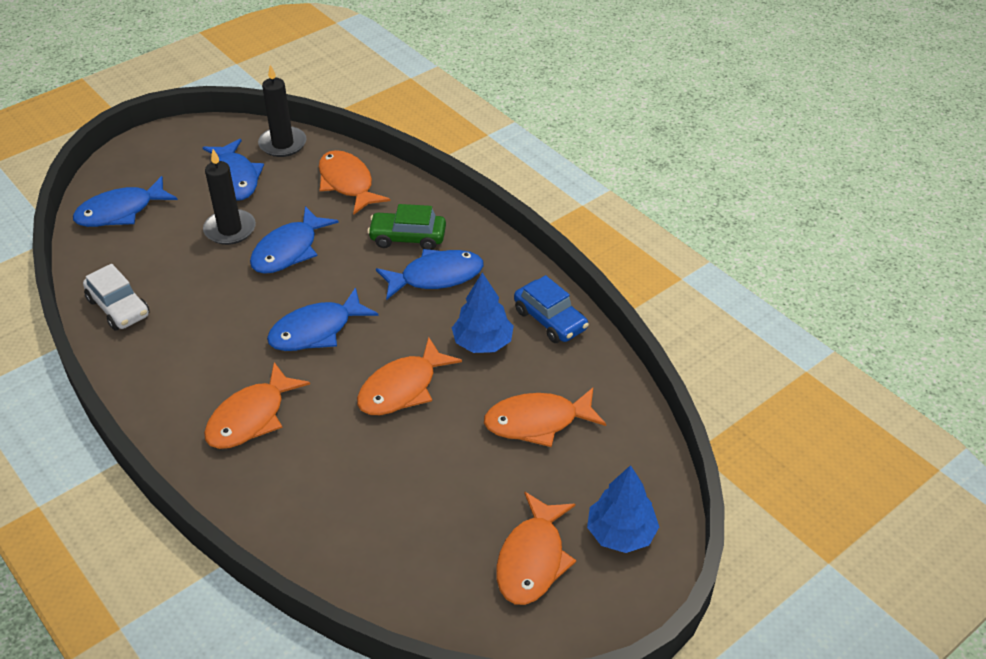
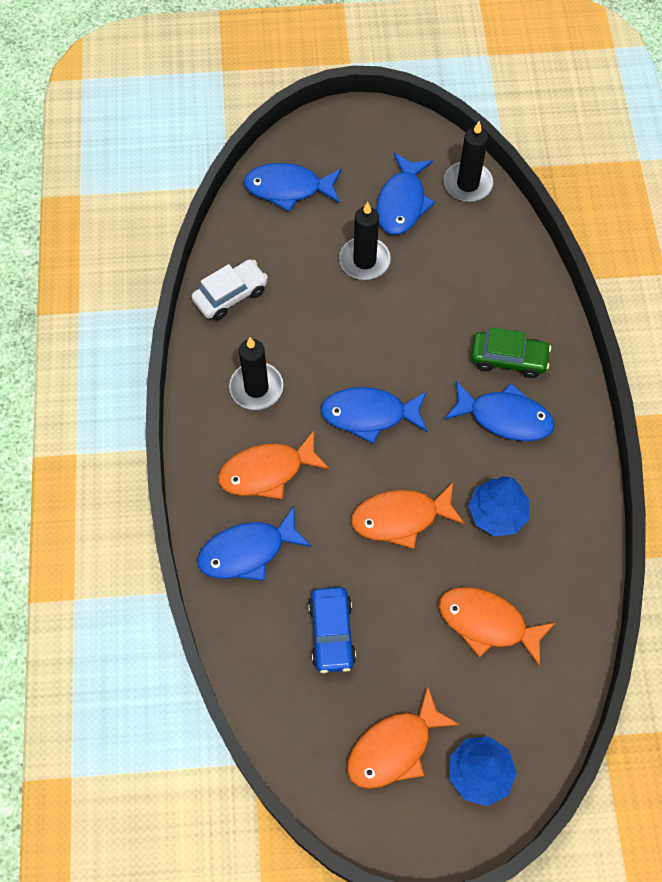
camera: 35 degrees right, 20 degrees up
white car [83,264,150,330] -> white car turned 120 degrees counterclockwise [192,259,268,320]
blue fish [250,206,339,274] -> blue fish moved to [197,506,312,581]
orange fish [319,150,390,215] -> none
green car [367,204,446,250] -> green car turned 150 degrees clockwise [471,327,551,378]
blue car [514,275,589,343] -> blue car moved to [308,587,356,673]
none -> black candle [229,337,283,410]

